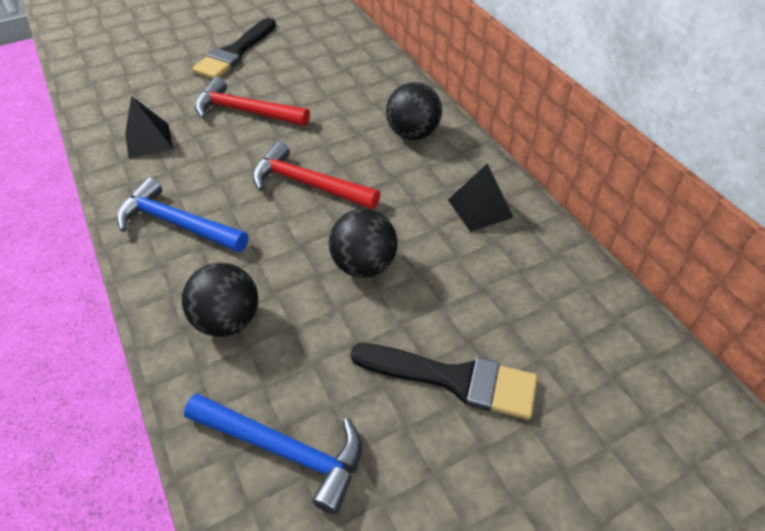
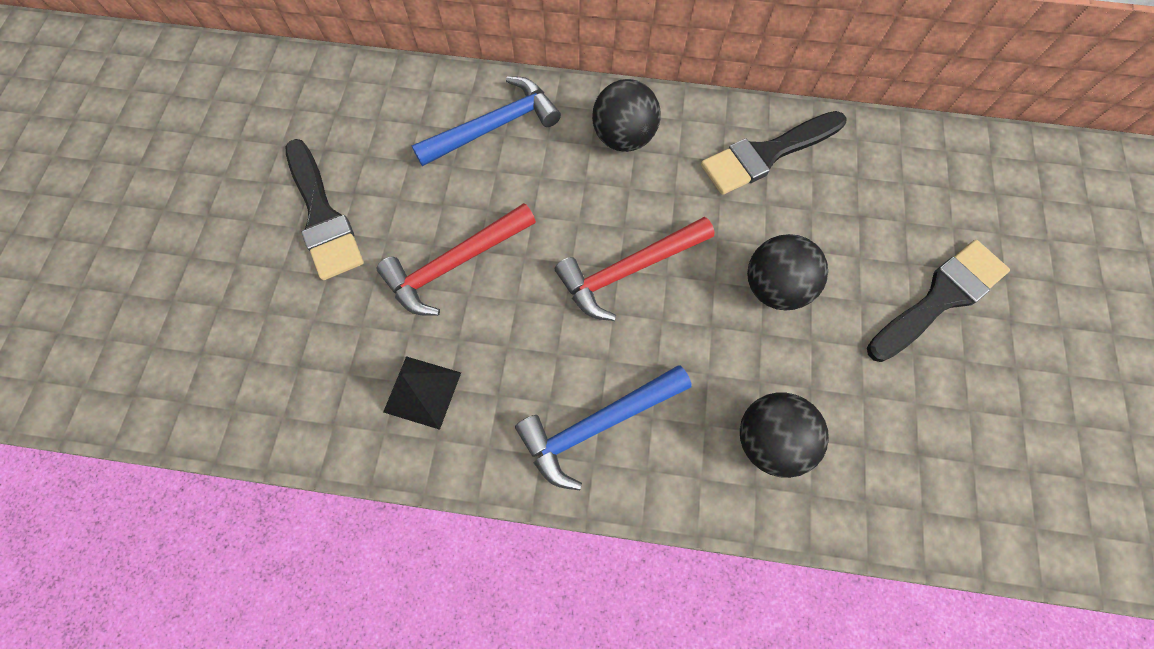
camera: 55 degrees left, 20 degrees up
blue hammer [184,393,362,515] -> blue hammer moved to [412,76,561,166]
black pyramid [448,163,514,232] -> black brush [701,111,846,195]

